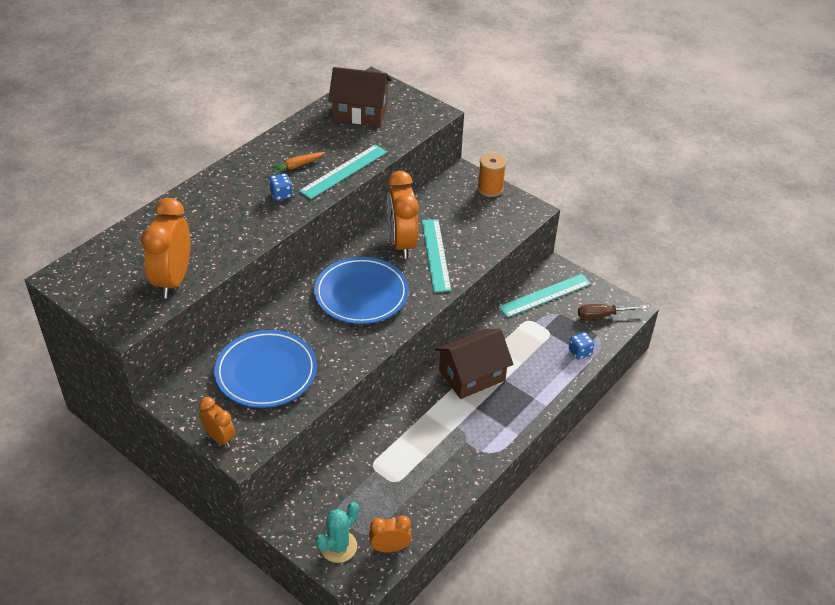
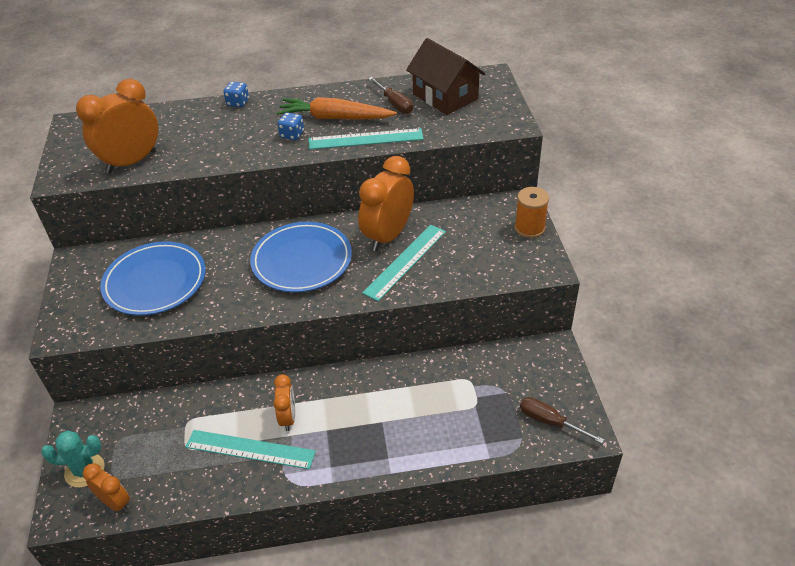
camera: 45 degrees right, 0 degrees up
orange clock [199,397,235,447] -> orange clock moved to [273,374,295,431]
orange carrot [269,152,325,175] -> orange carrot [276,97,397,120], size x1.91
brown house [435,329,513,399] -> none
turquoise ruler [498,274,591,318] -> turquoise ruler moved to [186,430,316,469]
blue dice [569,332,594,359] -> blue dice moved to [224,82,249,108]
none -> brown screwdriver [368,77,413,114]

